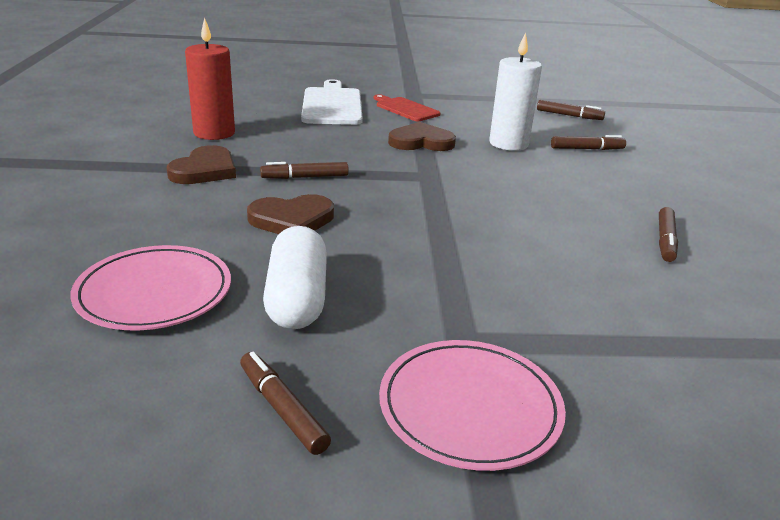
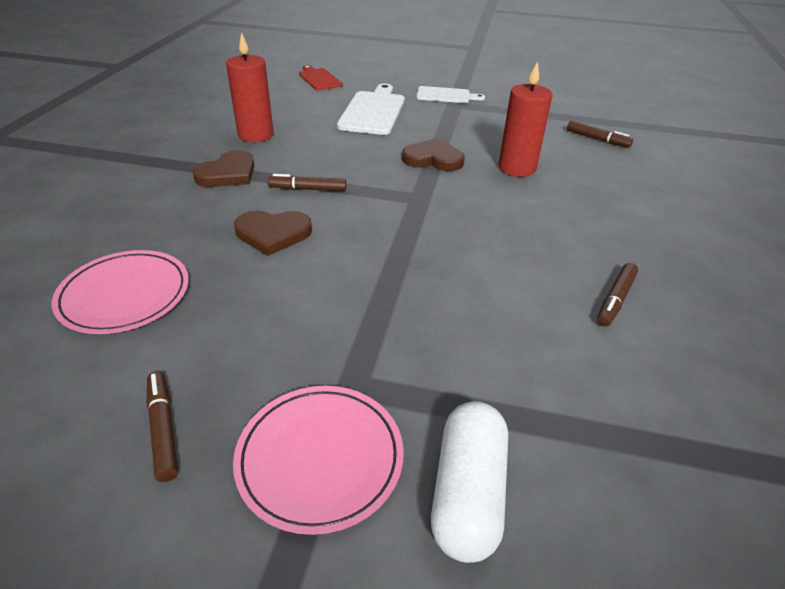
camera: 15 degrees right, 10 degrees up
white capsule [263,226,327,329] -> white capsule moved to [431,401,508,563]
red cutting board [374,94,441,121] -> red cutting board moved to [299,65,343,90]
white candle [489,32,542,151] -> red candle [498,61,553,177]
brown marker [551,135,626,150] -> none
none -> white cutting board [416,86,485,103]

